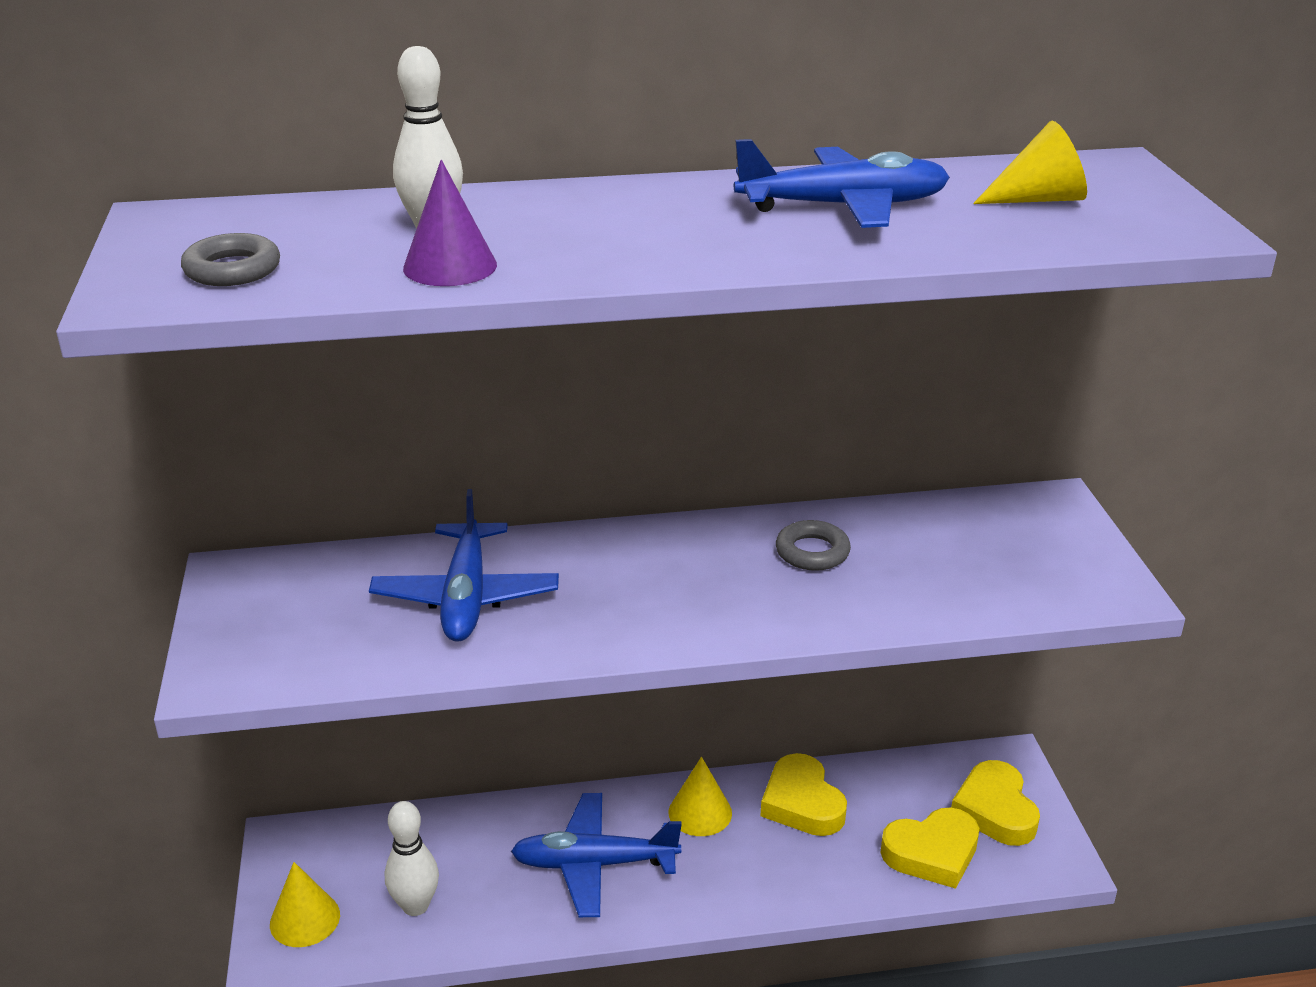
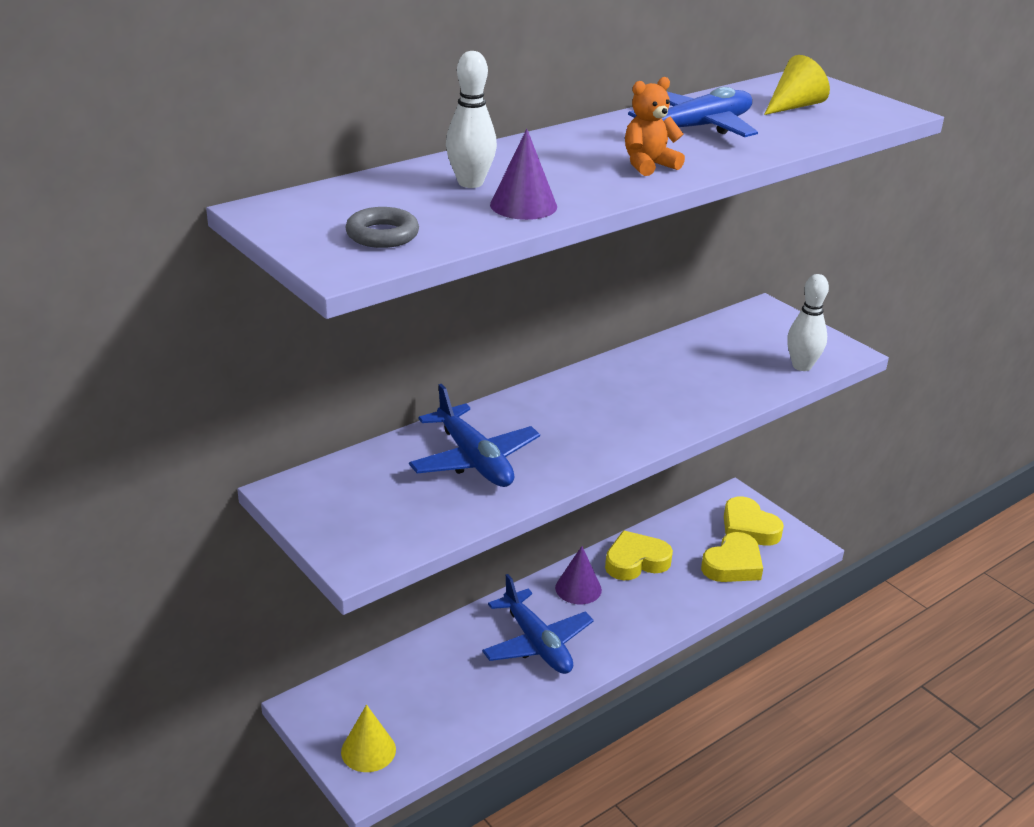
camera: 30 degrees left, 0 degrees up
white bowling pin [385,801,439,916] -> white bowling pin moved to [787,274,829,371]
blue plane [511,793,682,917] -> blue plane turned 90 degrees counterclockwise [482,574,594,674]
yellow cone [669,757,732,836] -> purple cone [555,546,602,604]
yellow heart [761,753,847,836] -> yellow heart turned 120 degrees clockwise [605,530,673,580]
grey ring [776,520,851,571] -> none
none -> orange teddy bear [625,77,685,176]

